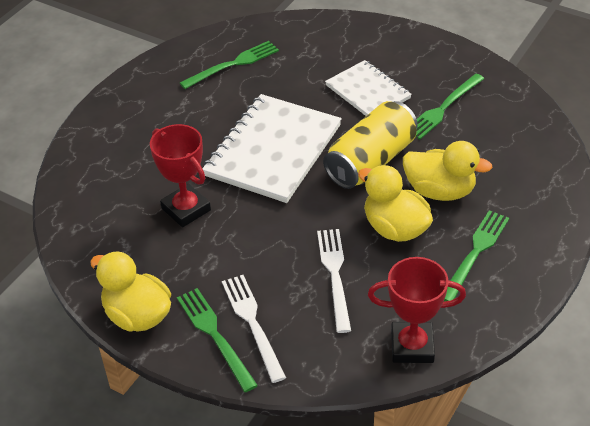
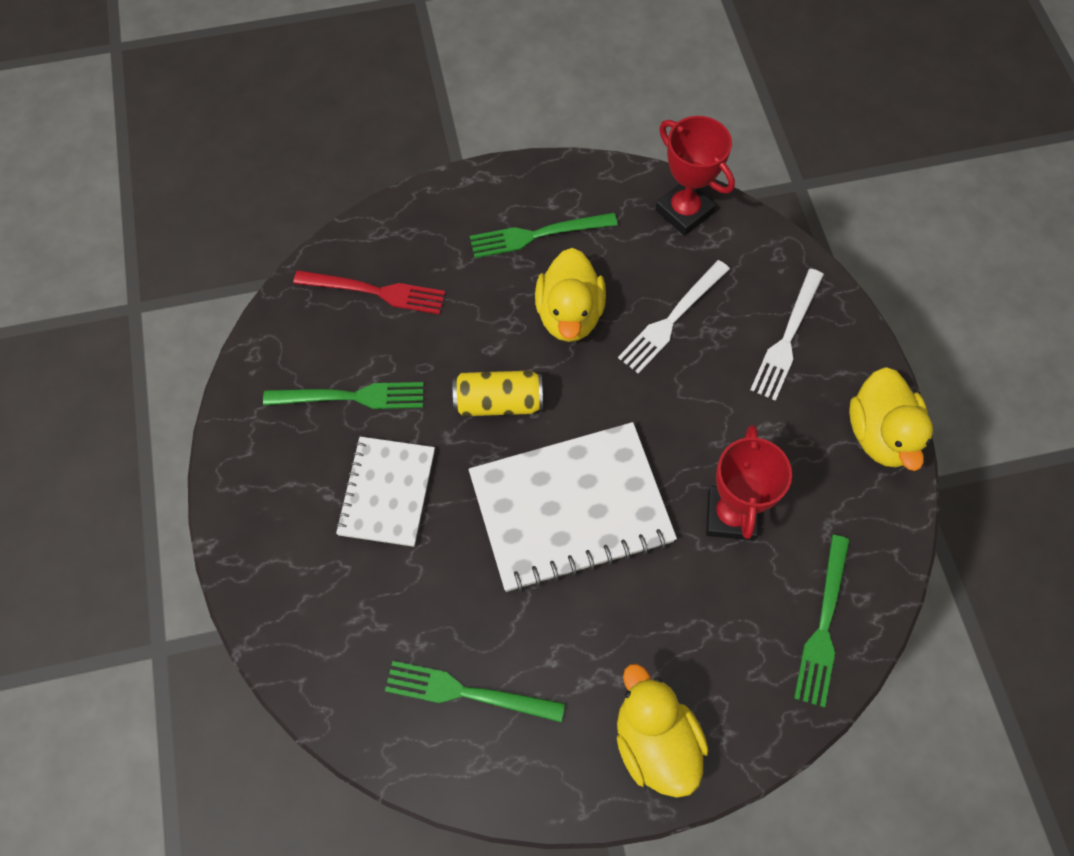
camera: 135 degrees left, 20 degrees up
green fork [177,288,258,392] -> green fork moved to [794,535,850,707]
yellow can [323,101,418,189] -> yellow can [453,371,543,416], size x0.66
yellow duck [403,141,493,201] -> yellow duck moved to [617,664,708,798]
none -> red fork [293,270,445,314]

